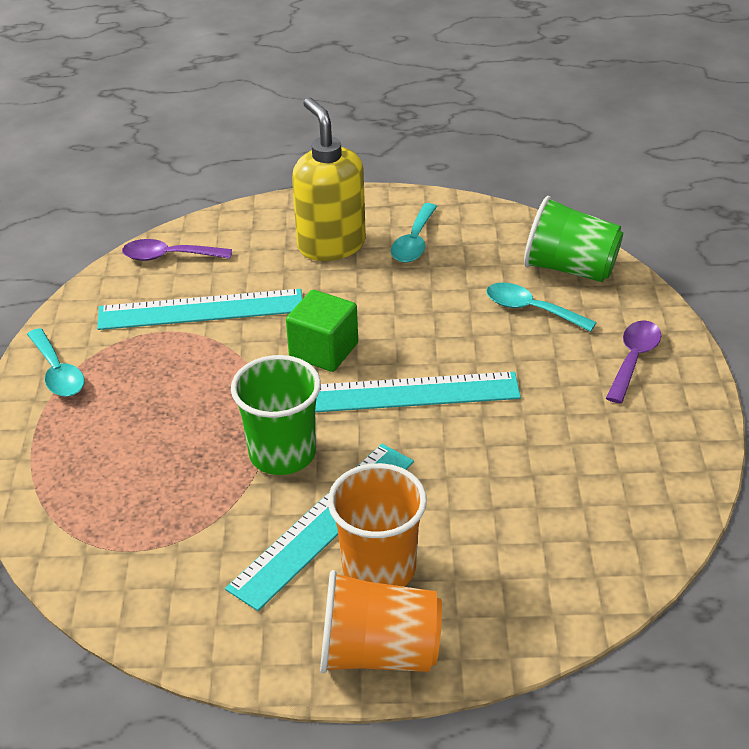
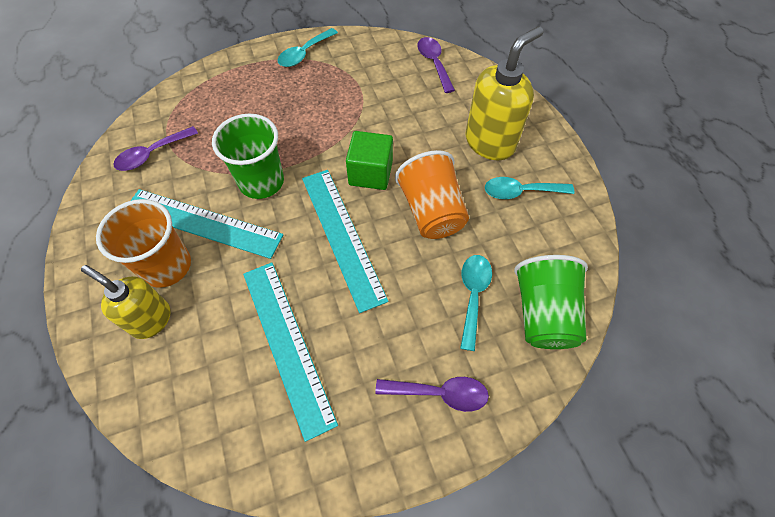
camera: 70 degrees right, 20 degrees up
turquoise ruler [97,289,302,330] -> turquoise ruler moved to [243,262,338,442]
orange cup [320,570,442,674] -> orange cup moved to [395,150,469,239]
none -> yellow soap dispenser [81,265,171,339]
none -> purple spoon [113,126,198,171]

